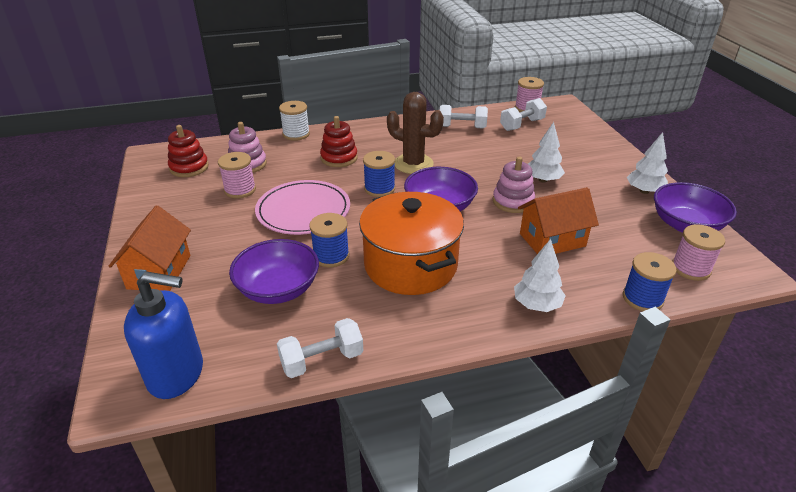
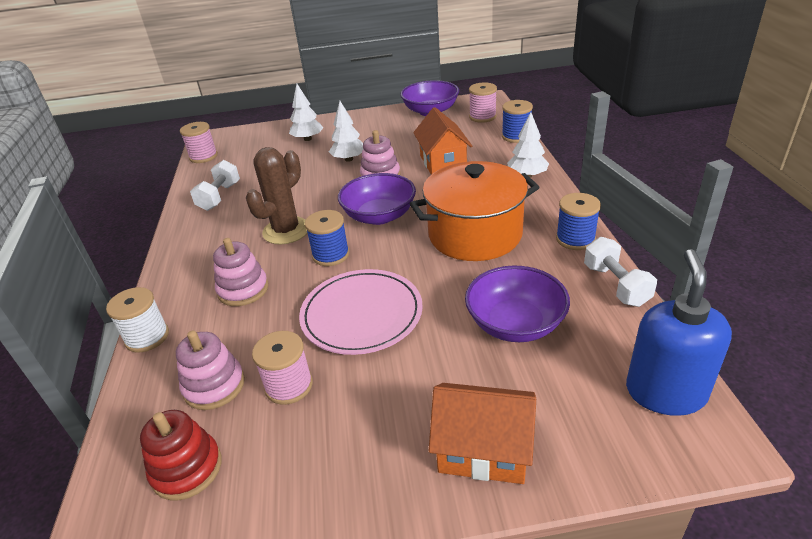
camera: 80 degrees left, 0 degrees up
blue spool [309,213,349,267] -> blue spool moved to [556,193,601,250]
red stacking toy [320,116,358,167] -> pink stacking toy [213,238,268,306]
white dumbbell [500,98,547,131] -> none
white tree [627,132,668,194] -> white tree moved to [289,84,323,141]

